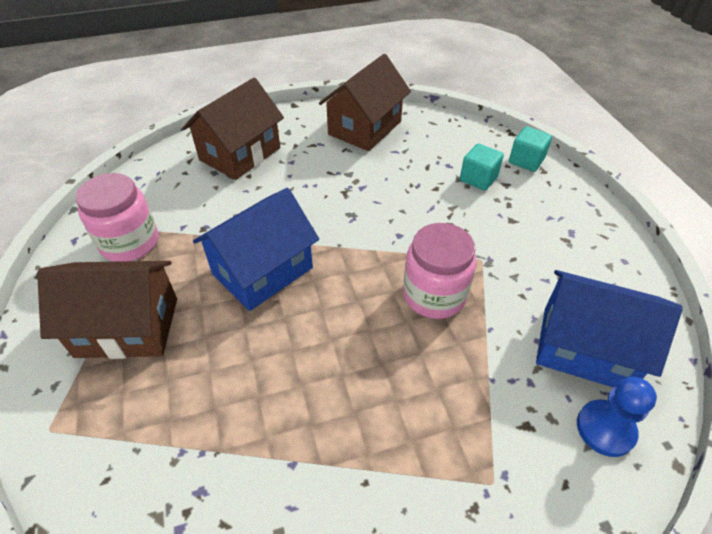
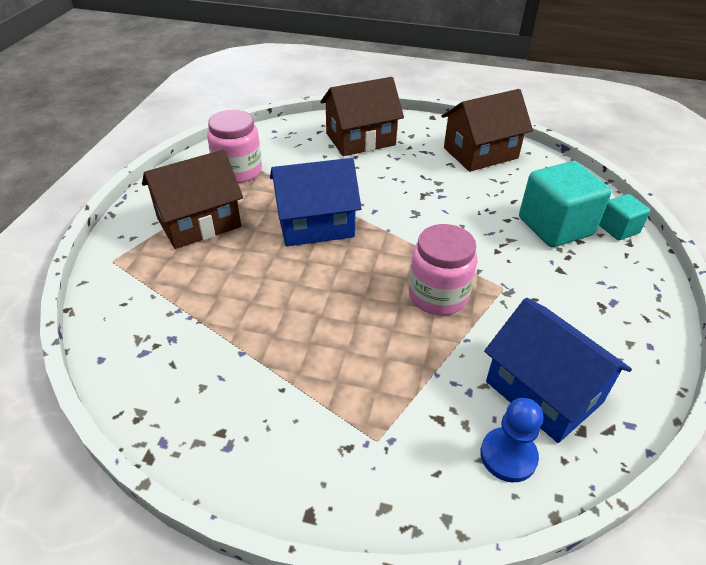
camera: 30 degrees right, 5 degrees down
brown house [37,261,177,359] -> brown house turned 60 degrees counterclockwise [142,150,243,249]
turquoise cube [460,143,504,191] -> turquoise cube [519,161,611,247], size x1.85

